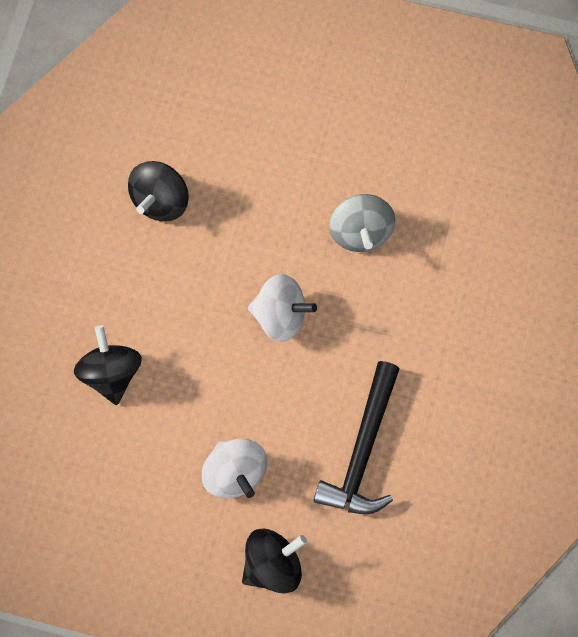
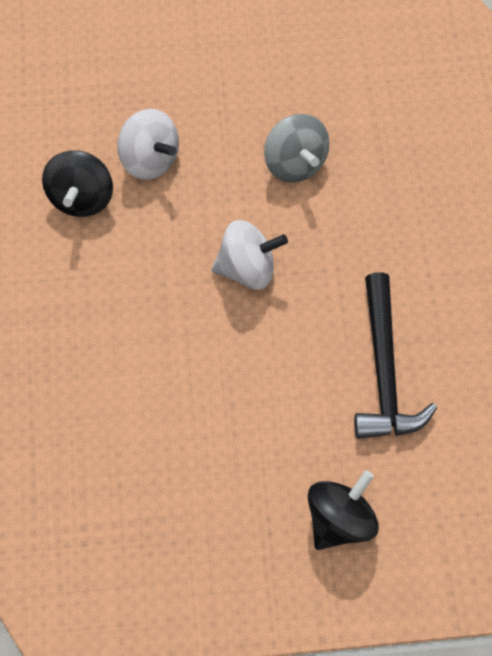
camera: 20 degrees left, 5 degrees down
black spinning top [74,325,142,405] -> none
white spinning top [202,439,267,499] -> white spinning top moved to [117,109,179,180]

